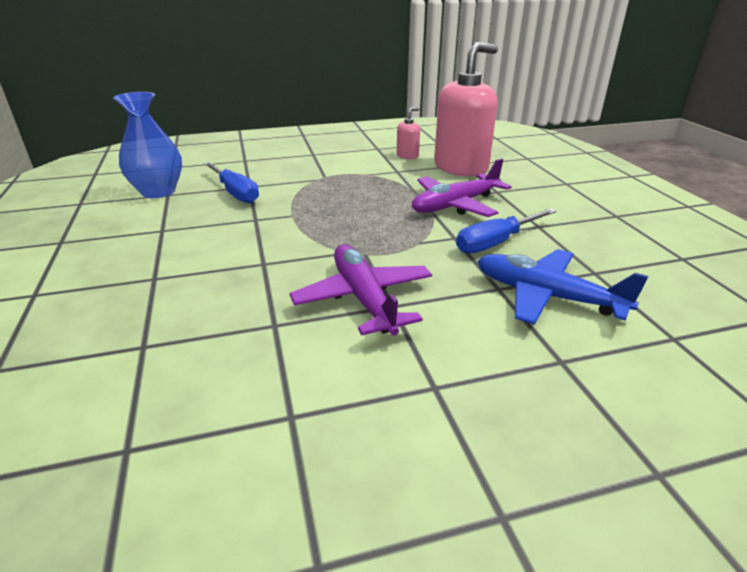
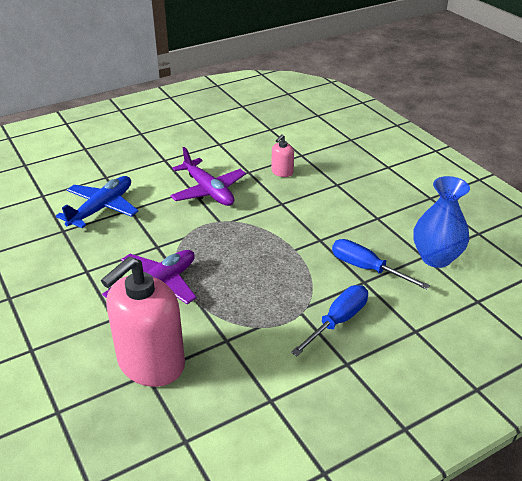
camera: 165 degrees right, 5 degrees up
pink soap dispenser [397,107,420,159] -> pink soap dispenser moved to [272,134,294,177]
blue screwdriver [456,208,557,254] -> blue screwdriver moved to [291,285,368,356]
blue plane [478,249,648,325] -> blue plane turned 75 degrees counterclockwise [56,176,138,228]

